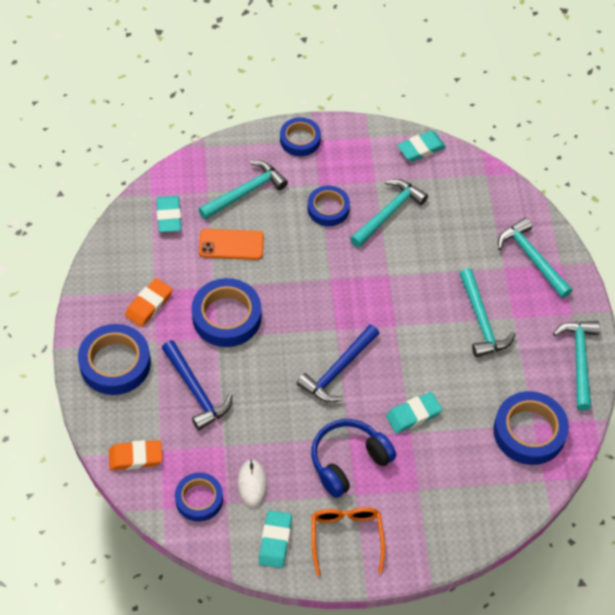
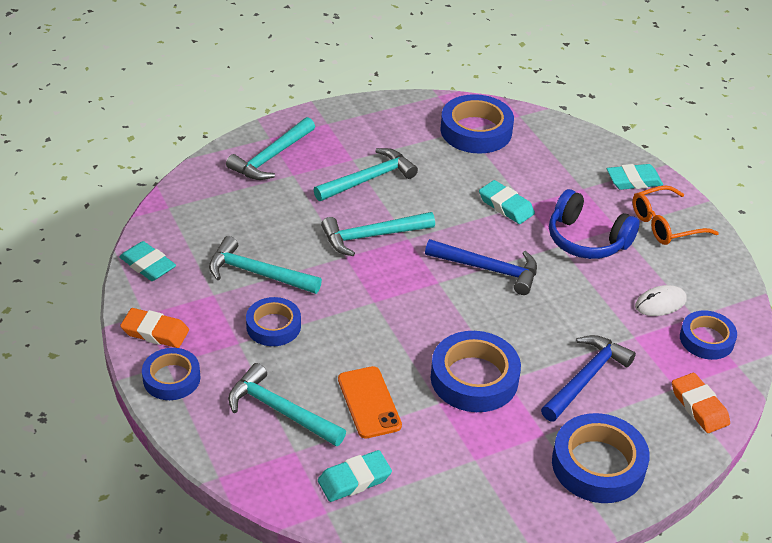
camera: 110 degrees left, 15 degrees down
orange eraser [125,278,173,327] -> orange eraser moved to [120,308,189,348]
turquoise eraser [259,510,292,568] -> turquoise eraser moved to [607,164,663,190]
turquoise hammer [553,321,600,411] -> turquoise hammer moved to [321,212,435,256]

